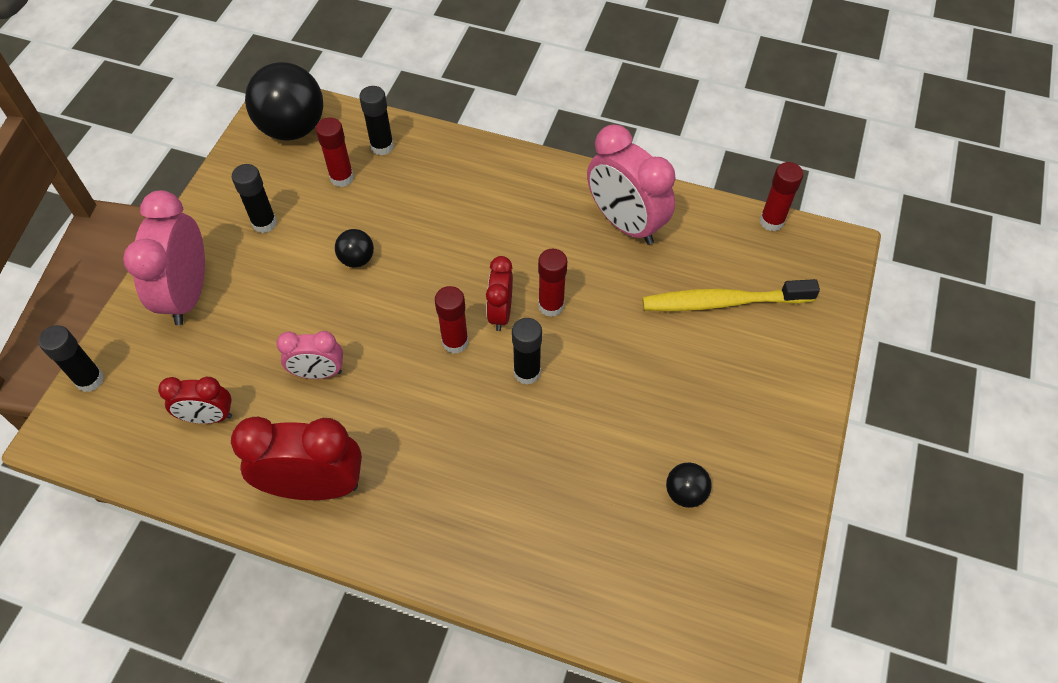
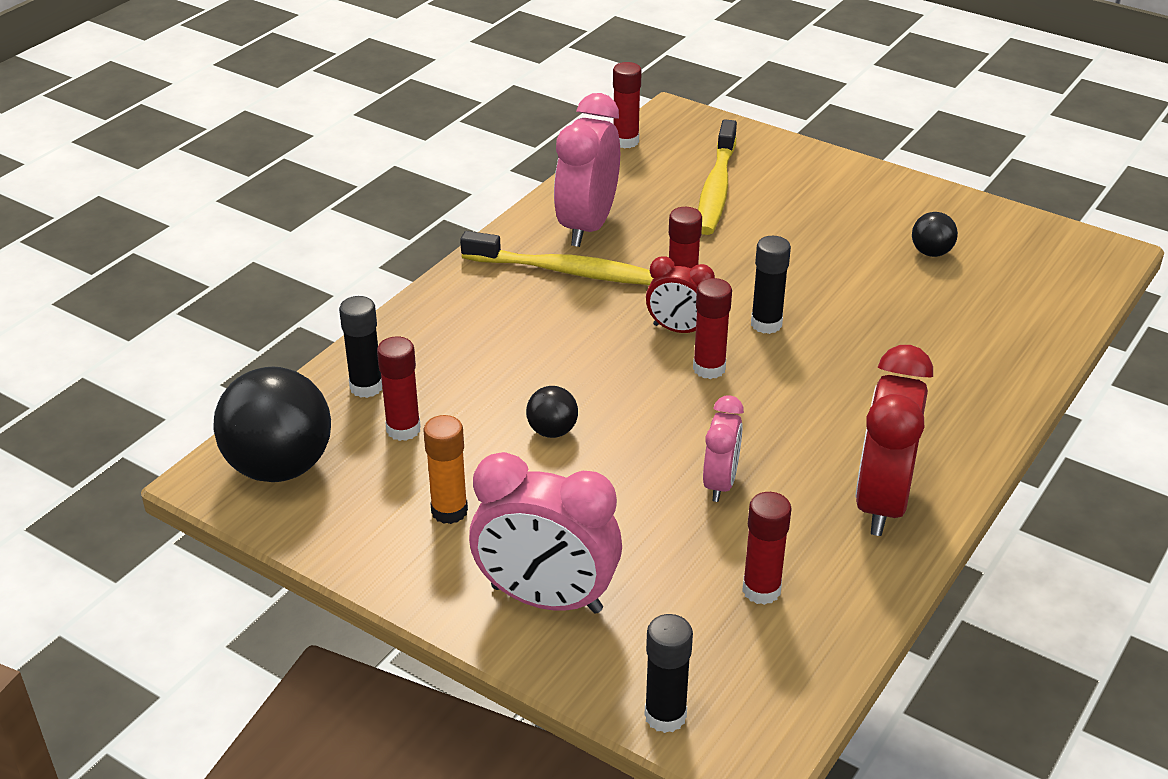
camera: 75 degrees left, 20 degrees down
red clock [158,377,232,424] -> red glue stick [742,492,792,605]
black glue stick [232,164,277,233] -> orange glue stick [423,415,468,524]
pink clock [587,125,675,245] -> pink clock turned 135 degrees clockwise [554,93,620,247]
none -> yellow toothbrush [460,231,653,285]

